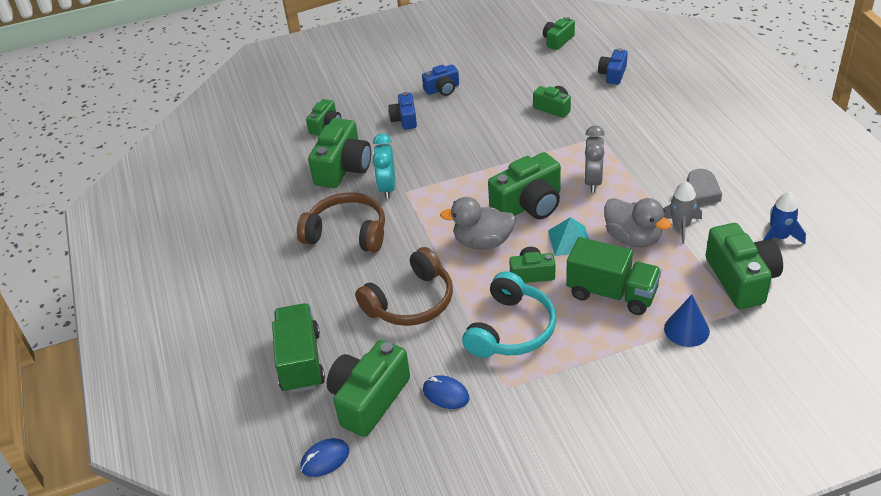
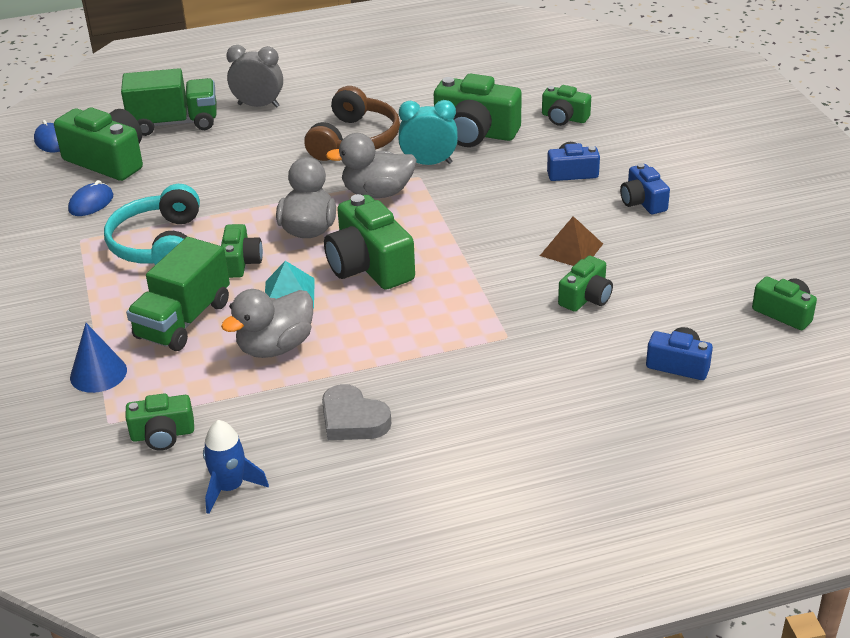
camera: 90 degrees right, 5 degrees down
brown headphones [355,247,453,326] -> none
turquoise headphones [462,271,556,358] -> turquoise headphones turned 60 degrees clockwise [104,184,200,265]
grey clock [584,125,605,193] -> grey clock moved to [226,45,283,108]
grey rocket [664,181,702,244] -> none
green camera [706,223,783,309] -> green camera [126,393,194,451], size x0.57
none -> grey duck [326,133,416,198]
none -> brown pyramid [540,216,603,266]

